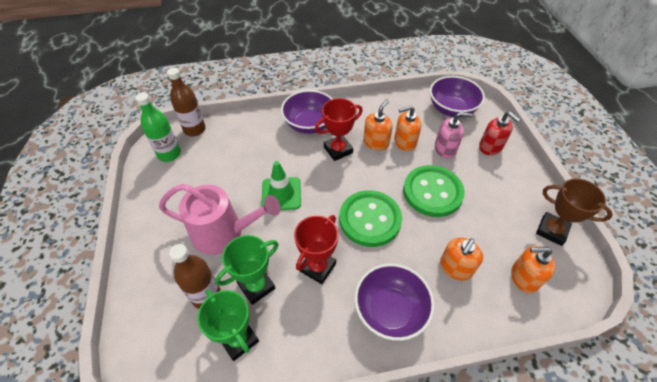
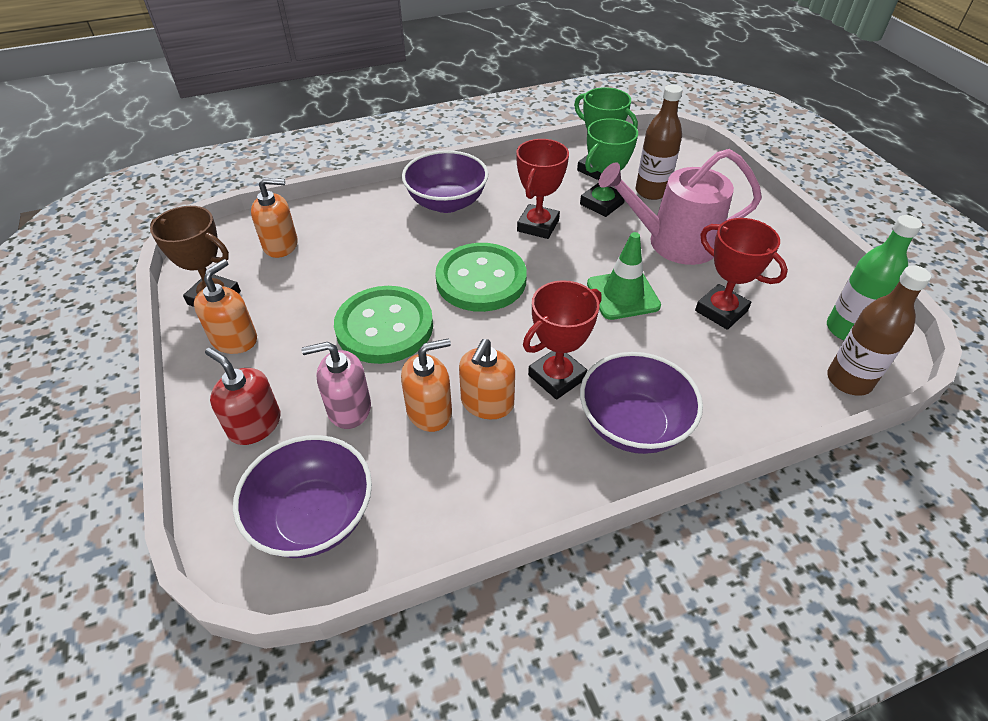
camera: 170 degrees right, 5 degrees down
orange soap dispenser [440,238,483,281] -> orange soap dispenser moved to [194,259,257,354]
none -> red trophy [695,218,788,330]

